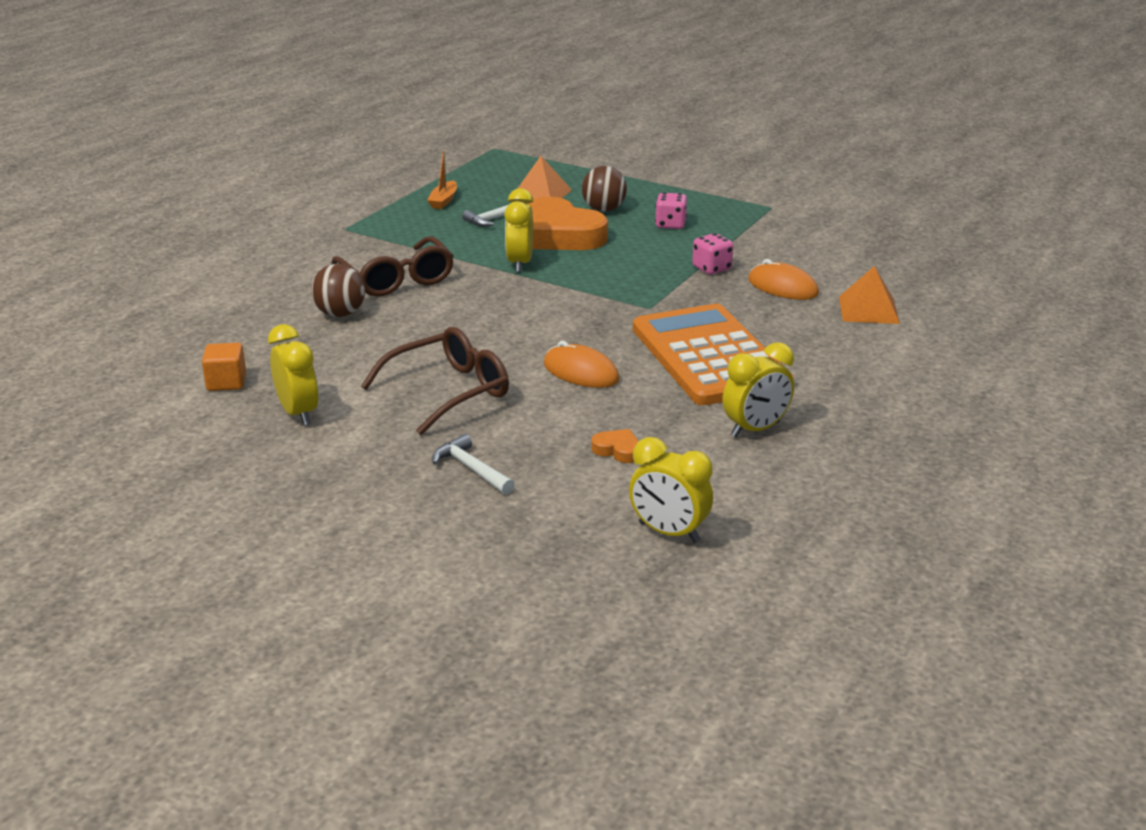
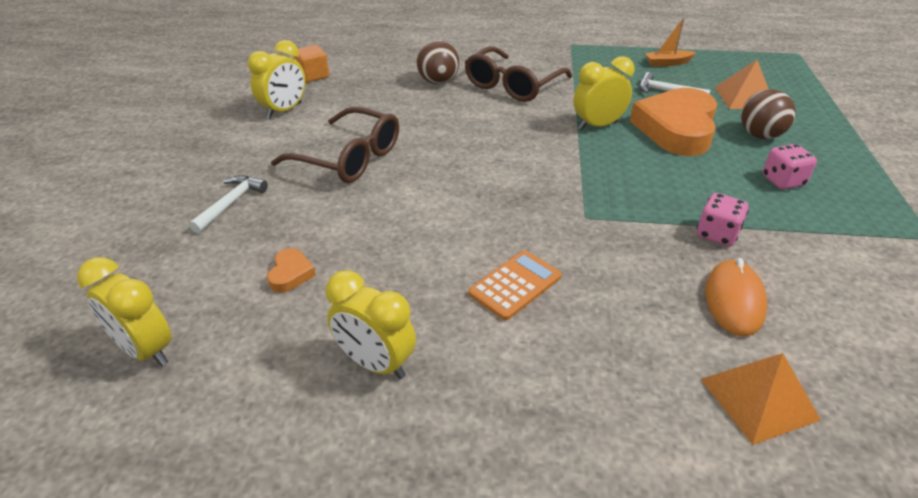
camera: 65 degrees right, 10 degrees up
orange mouse [544,341,619,388] -> none
yellow clock [629,437,713,543] -> yellow clock turned 60 degrees counterclockwise [77,257,172,366]
orange calculator [633,304,793,405] -> orange calculator [468,250,562,320], size x0.44

